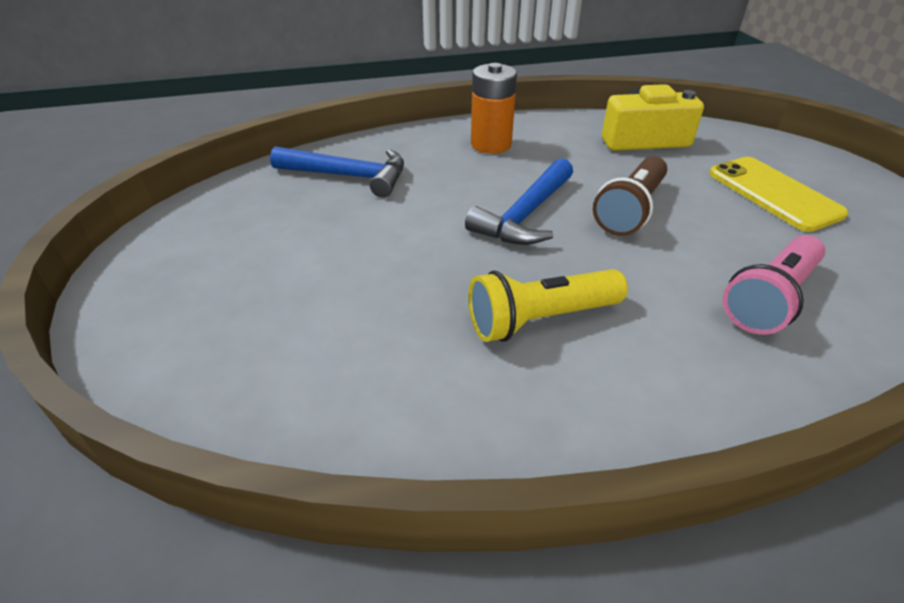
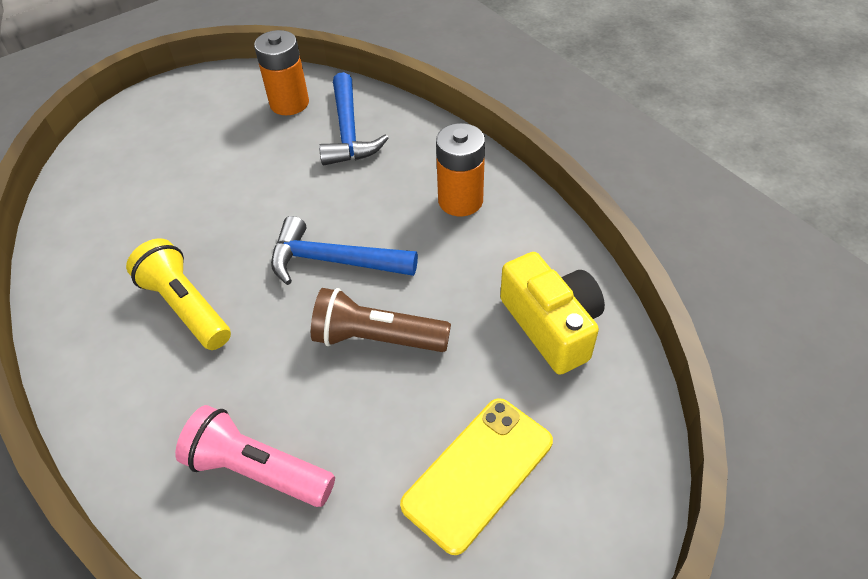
camera: 70 degrees right, 10 degrees up
none -> orange battery [254,30,309,115]

